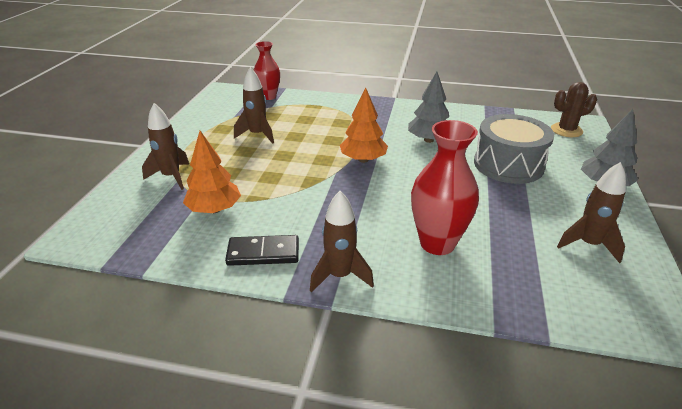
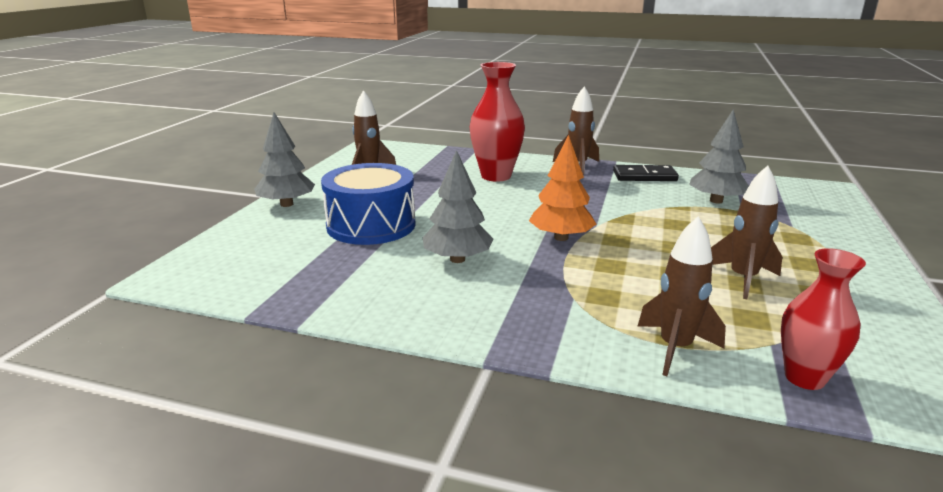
camera: 175 degrees left, 10 degrees down
brown rocket [142,103,189,190] -> brown rocket moved to [638,216,726,376]
orange tree [183,131,241,213] -> grey tree [689,109,749,203]
grey drum [474,114,554,184] -> blue drum [321,163,416,245]
brown cactus [551,82,597,137] -> none

